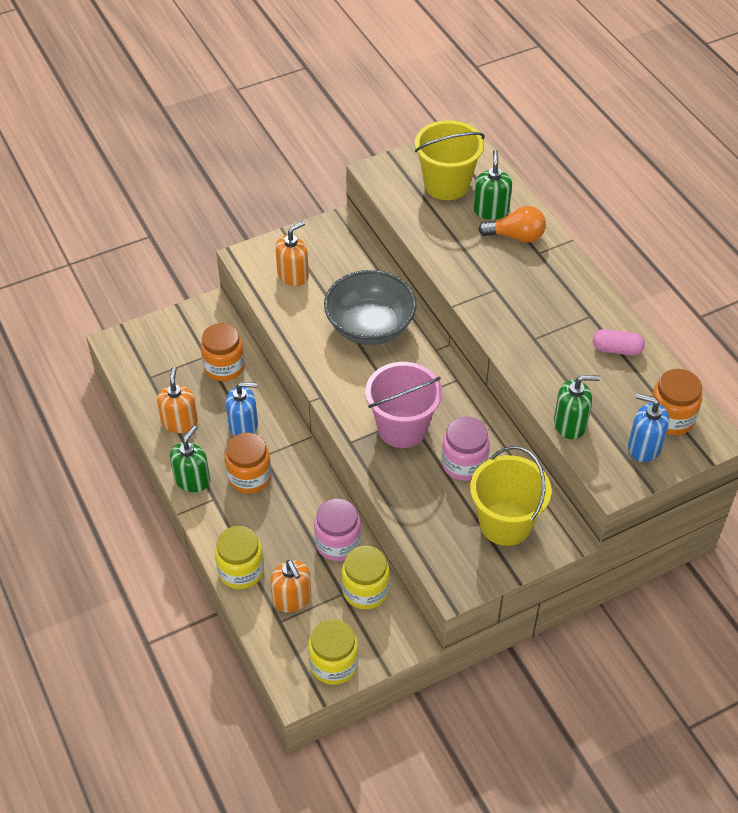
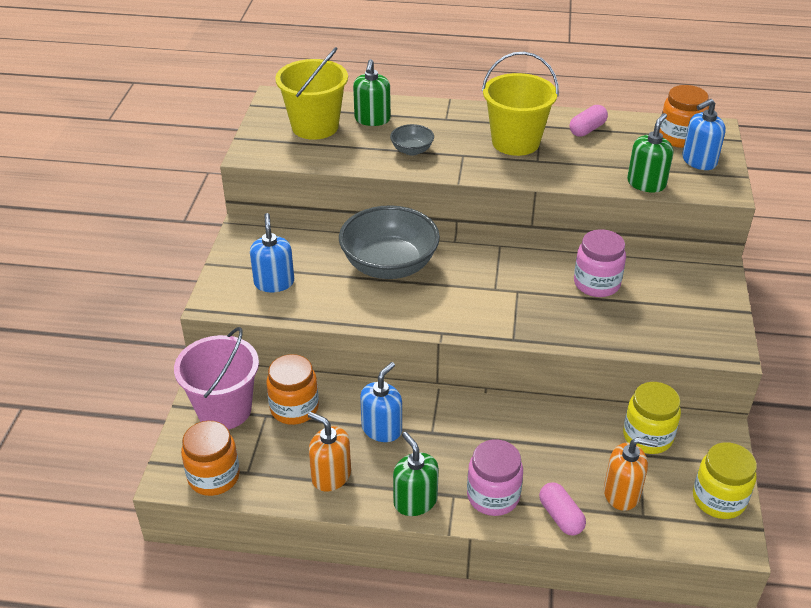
camera: 55 degrees left, 10 degrees down
yellow jar [215,526,264,589] -> pink capsule [539,483,586,535]
orange jar [225,432,272,494] -> orange jar moved to [181,421,240,496]
orange soap dispenser [275,221,309,286] -> blue soap dispenser [250,213,294,292]
pink jar [314,498,361,561] -> pink jar moved to [467,440,523,516]
pink bucket [366,362,442,448] -> pink bucket moved to [174,327,259,429]
yellow bucket [470,446,551,546] -> yellow bucket moved to [482,52,559,156]
green soap dispenser [473,150,512,220] -> green soap dispenser turned 120 degrees counterclockwise [353,59,391,126]
orange light bulb [478,206,546,243] -> none
none -> grey bowl [390,124,434,155]

